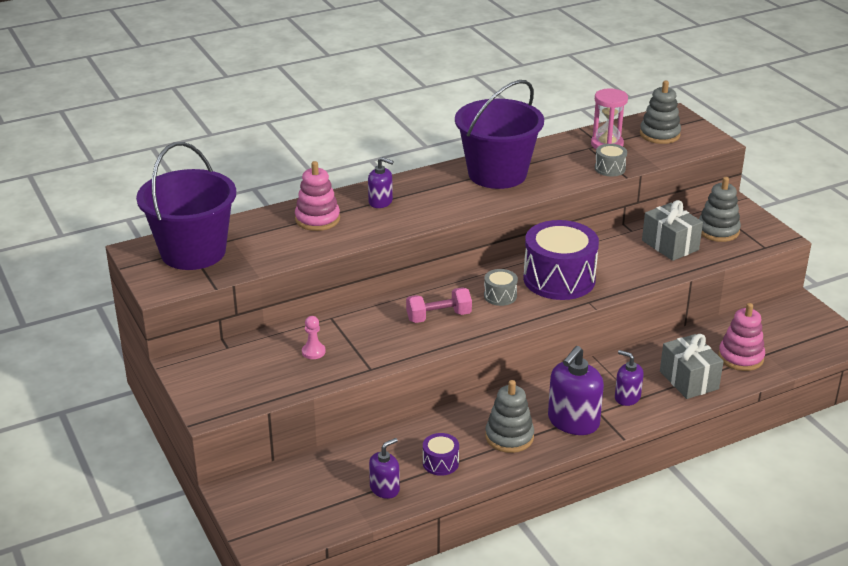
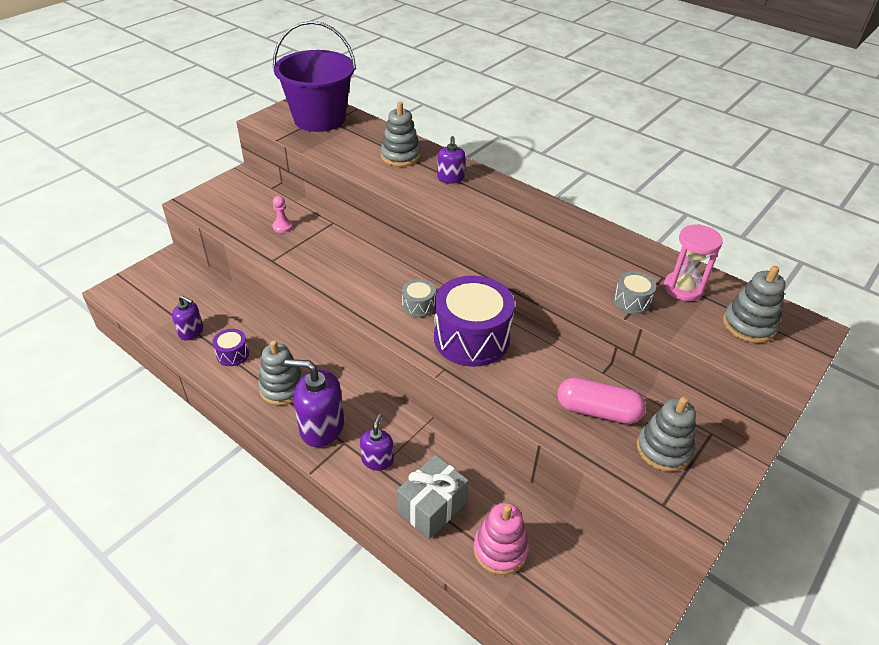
camera: 65 degrees right, 10 degrees up
pink stacking toy [295,161,340,231] -> grey stacking toy [381,102,421,167]
pink dumbbell [406,287,472,323] -> none
purple bucket [455,80,544,189] -> none
grey gift [642,200,703,261] -> pink capsule [557,378,646,424]

